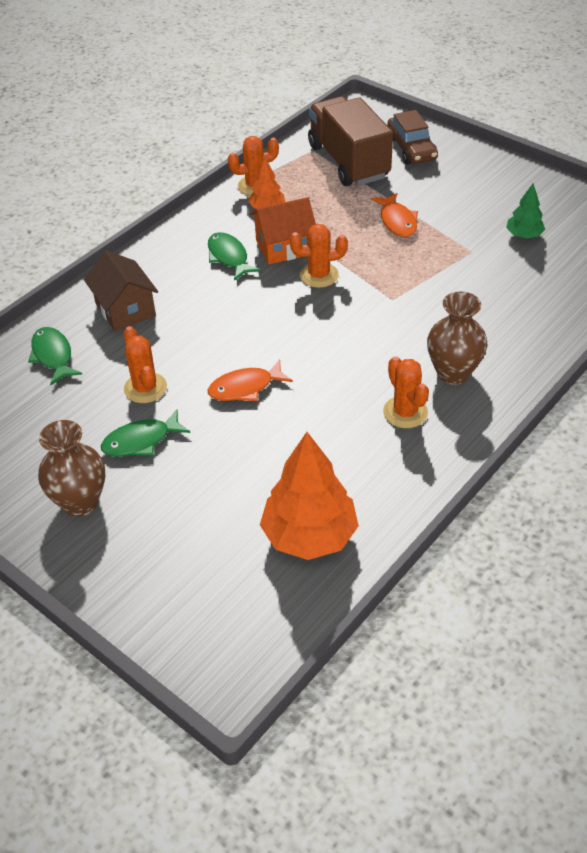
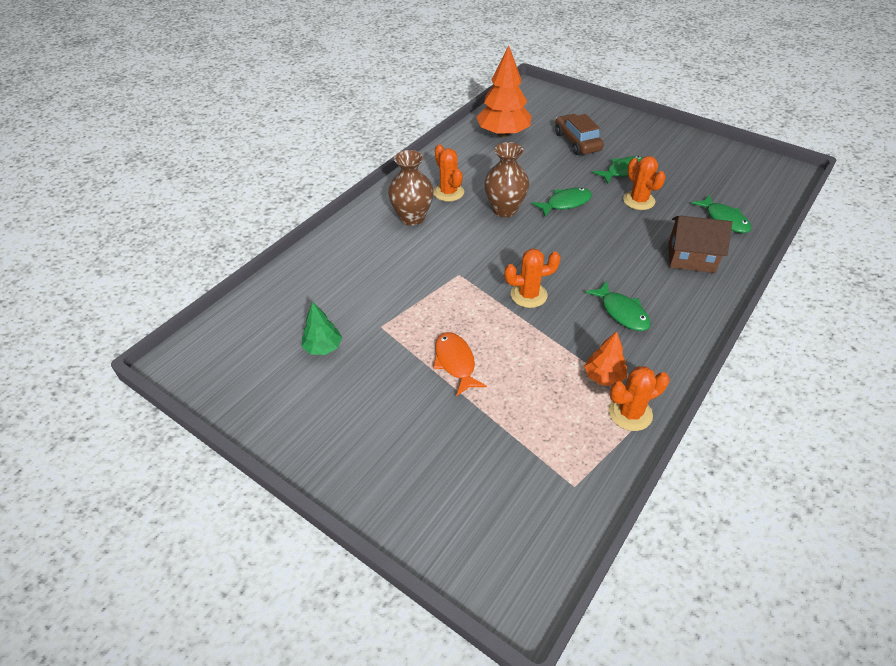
camera: 175 degrees right, 0 degrees up
brown vase [38,420,105,517] -> brown vase moved to [484,142,529,217]
brown house [84,250,158,332] -> brown house turned 45 degrees counterclockwise [668,215,732,273]
orange fish [208,360,293,401] -> green fish [532,188,592,217]
orange house [250,197,316,264] -> none
brown truck [308,96,393,186] -> none
brown car [387,110,438,165] -> brown car moved to [555,114,604,155]

